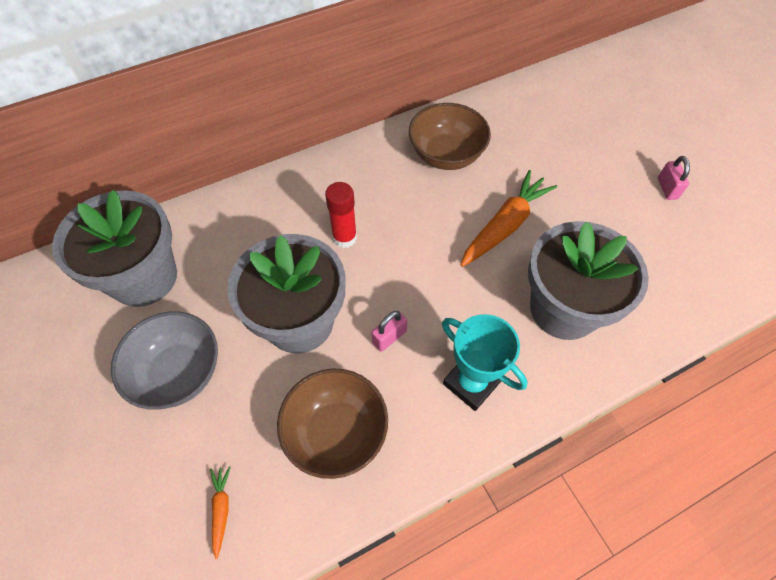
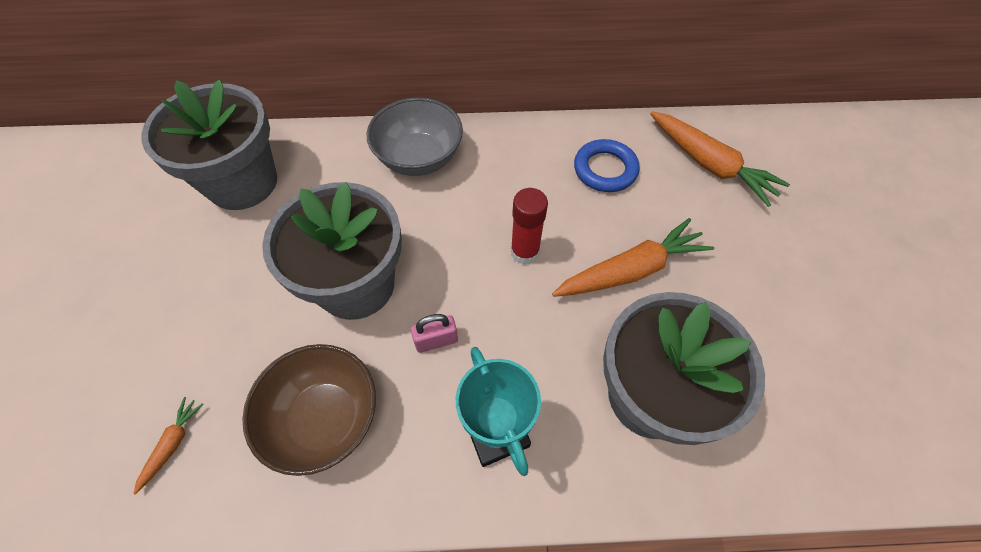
camera: 25 degrees right, 0 degrees up
grey bowl [111,311,218,409] -> grey bowl moved to [367,98,463,176]
red glue stick [325,182,357,248] -> red glue stick moved to [511,188,548,265]
brown bowl [409,103,491,170] -> blue ring [574,139,640,192]
pink padlock [658,156,690,200] -> none
none -> orange carrot [650,112,790,207]

